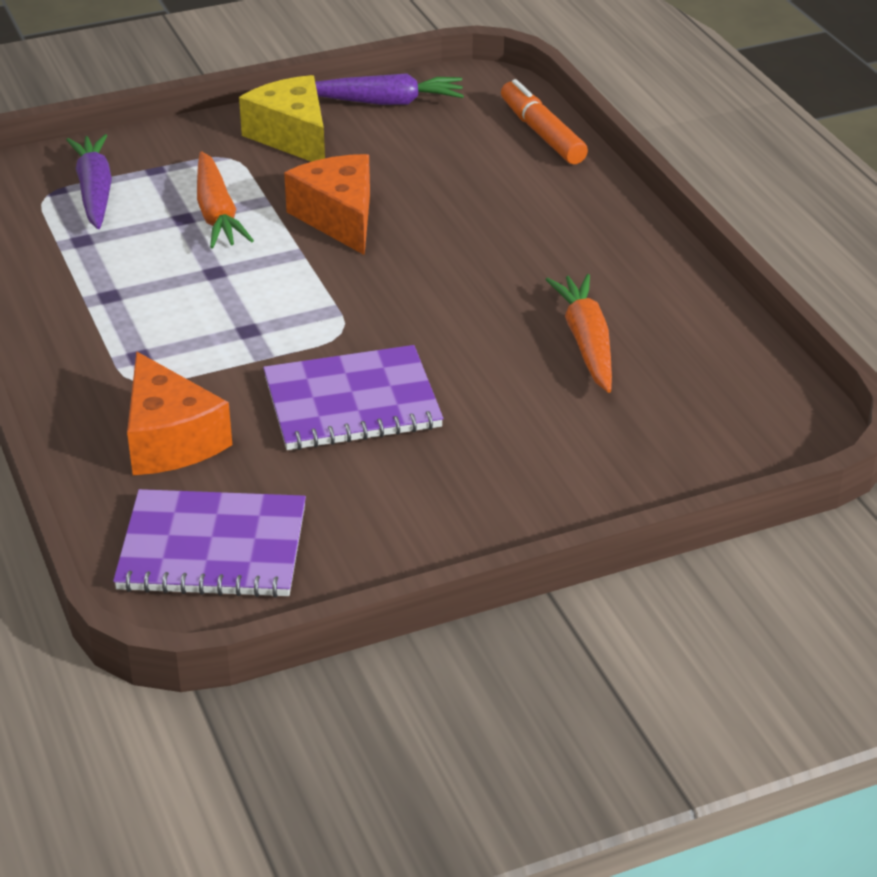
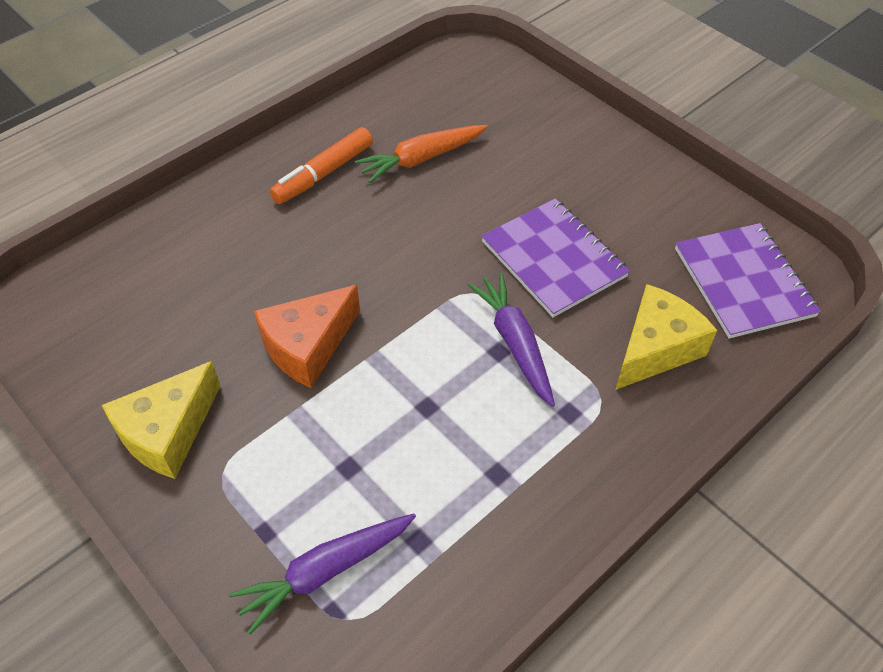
camera: 110 degrees left, 15 degrees up
orange cheese [127,352,232,475] -> yellow cheese [615,284,717,390]
orange carrot [197,151,254,248] -> none
purple carrot [315,73,464,105] -> purple carrot moved to [468,273,555,407]
orange marker [501,79,588,164] -> orange marker moved to [269,127,373,204]

